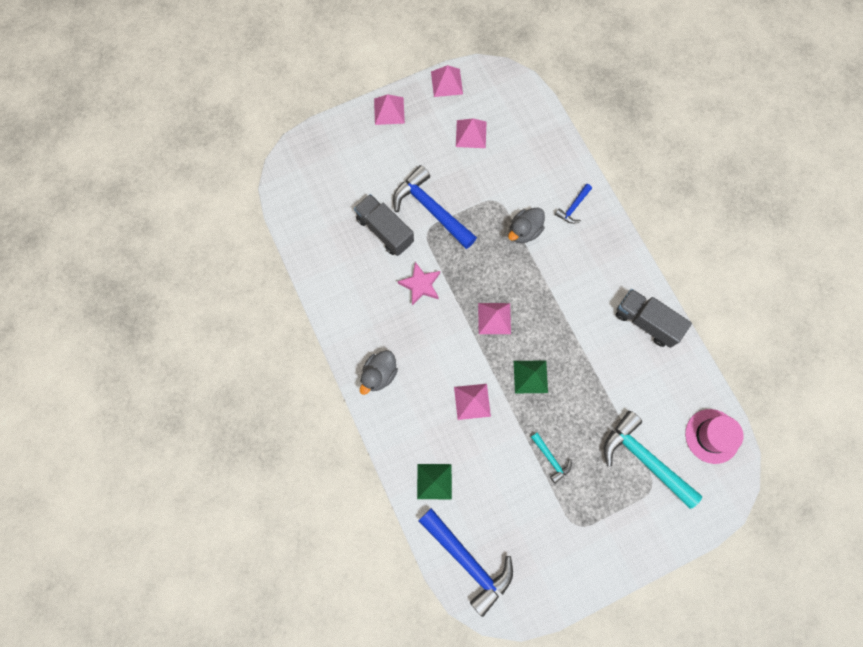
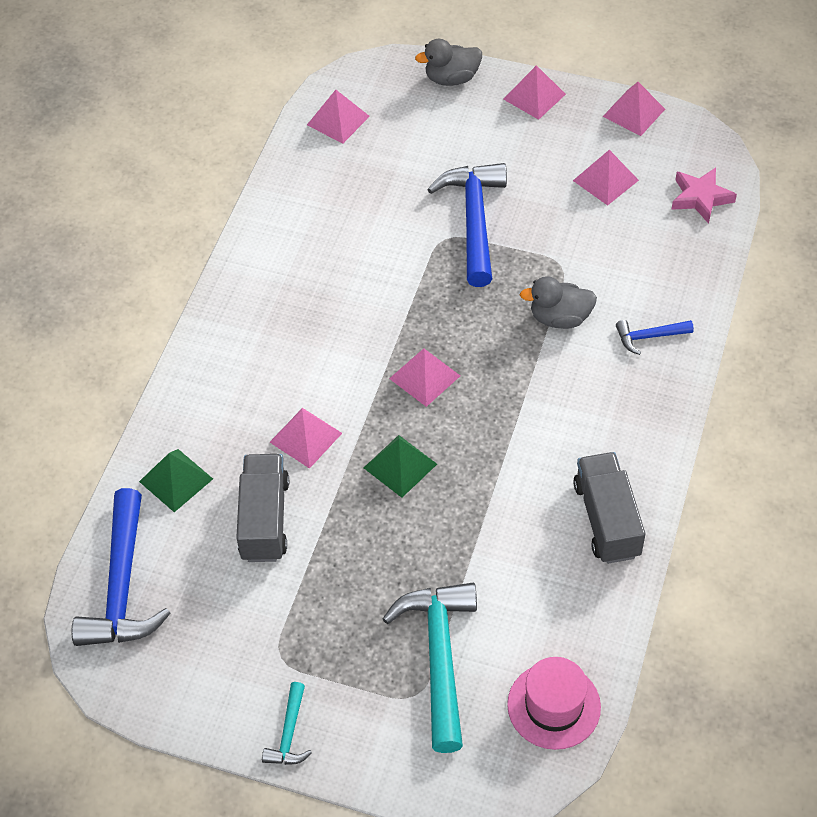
camera: 45 degrees right, 20 degrees down
grey truck [354,194,414,256] -> grey truck moved to [236,454,289,562]
grey duck [360,350,398,395] -> grey duck moved to [415,39,482,86]
pink star [398,262,440,305] -> pink star moved to [671,167,737,224]
turquoise hammer [531,432,572,484] -> turquoise hammer moved to [262,682,312,765]
none -> pink pyramid [307,90,370,144]

